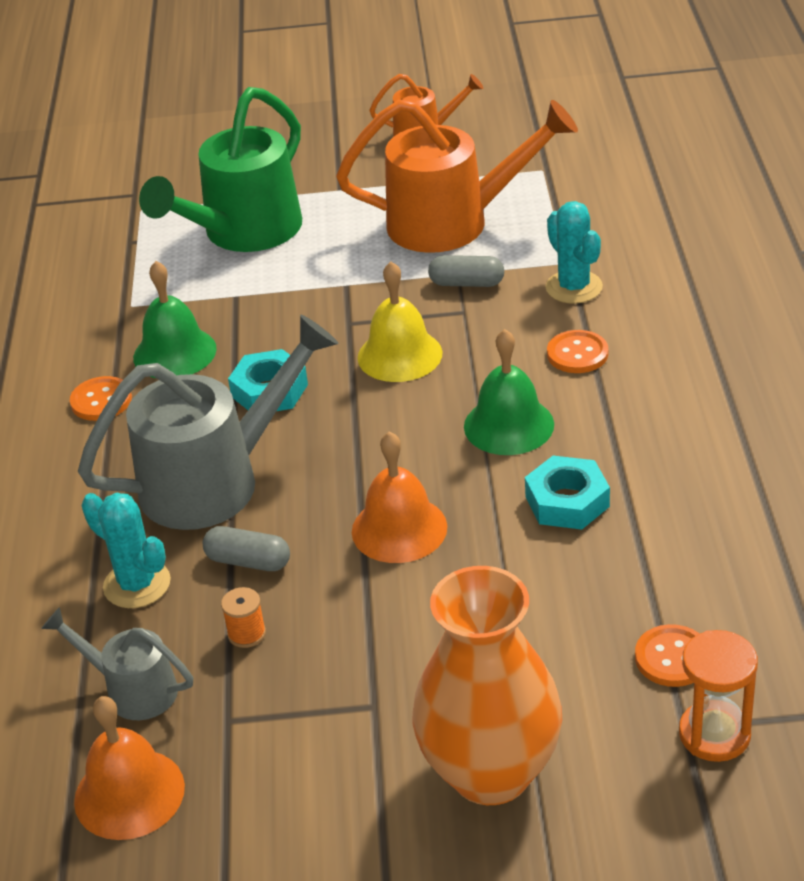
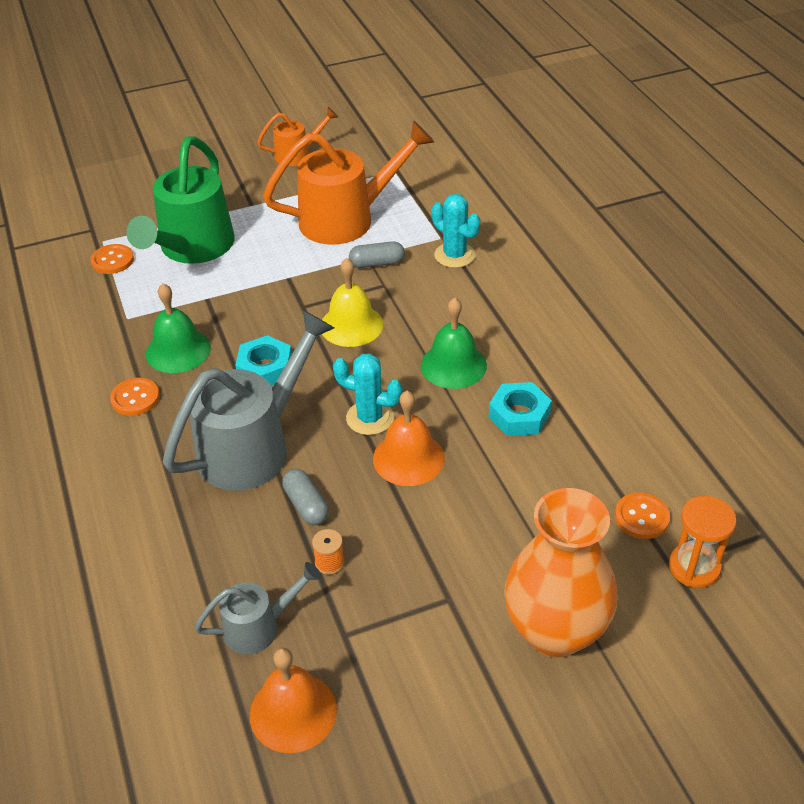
camera: 20 degrees left, 5 degrees up
grey watering can [41,607,193,720] -> grey watering can turned 150 degrees clockwise [194,562,322,654]
turquoise cactus [82,493,171,608] -> turquoise cactus moved to [333,354,403,435]
grey capsule [203,526,290,571] -> grey capsule turned 60 degrees clockwise [282,469,329,525]
orange button [547,330,608,373] -> orange button moved to [90,244,134,274]

